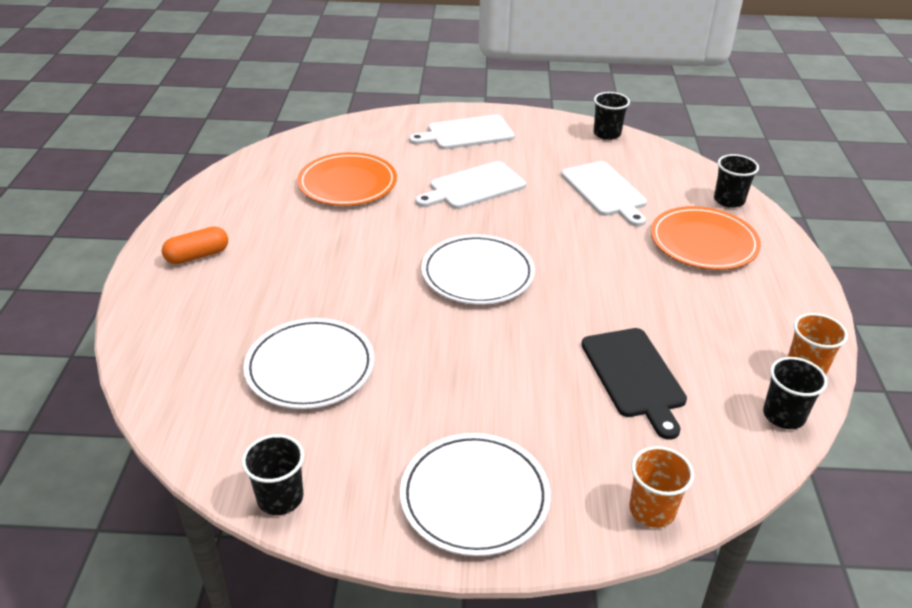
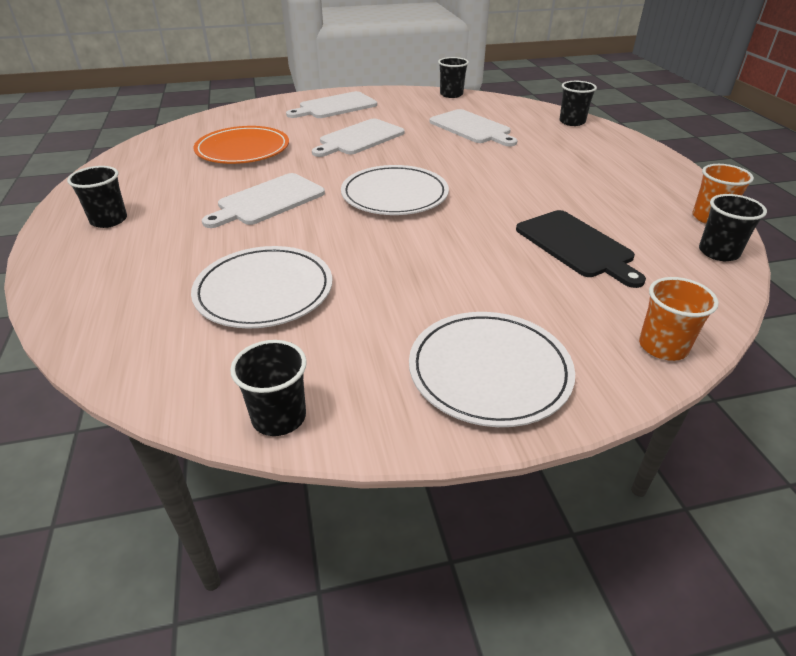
camera: 15 degrees left, 0 degrees up
orange capsule [162,226,228,264] -> black cup [67,166,127,228]
orange plate [651,206,761,270] -> none
none -> white cutting board [202,173,325,228]

